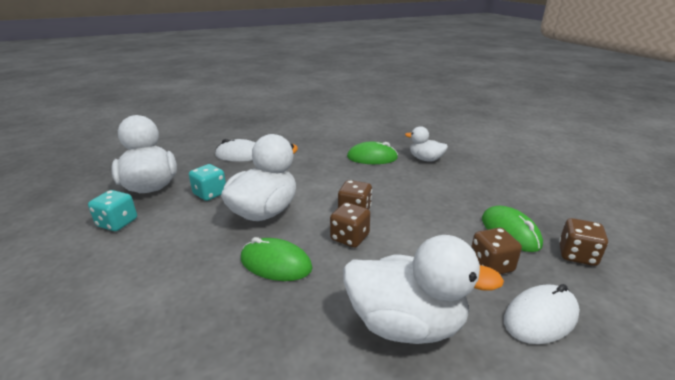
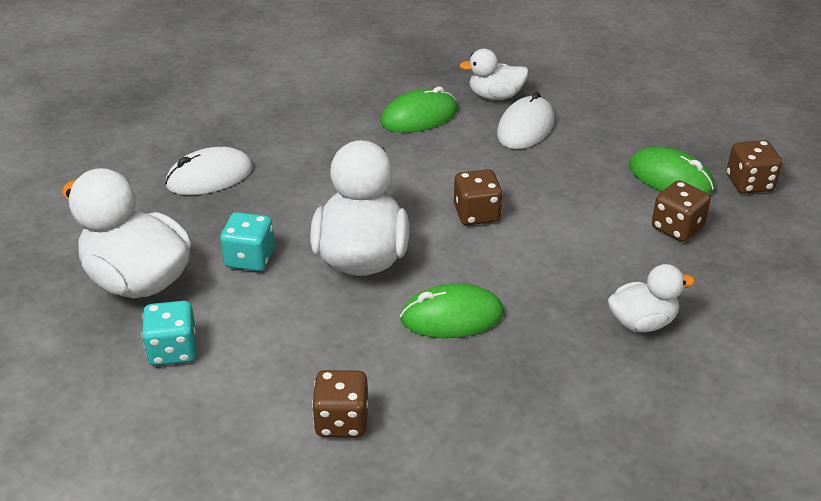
camera: 30 degrees left, 10 degrees up
brown dice [330,202,371,248] -> brown dice moved to [312,370,368,437]
white duck [343,235,504,344] -> white duck [608,264,695,332], size x0.55
white mouse [504,284,580,344] -> white mouse moved to [497,92,554,149]

